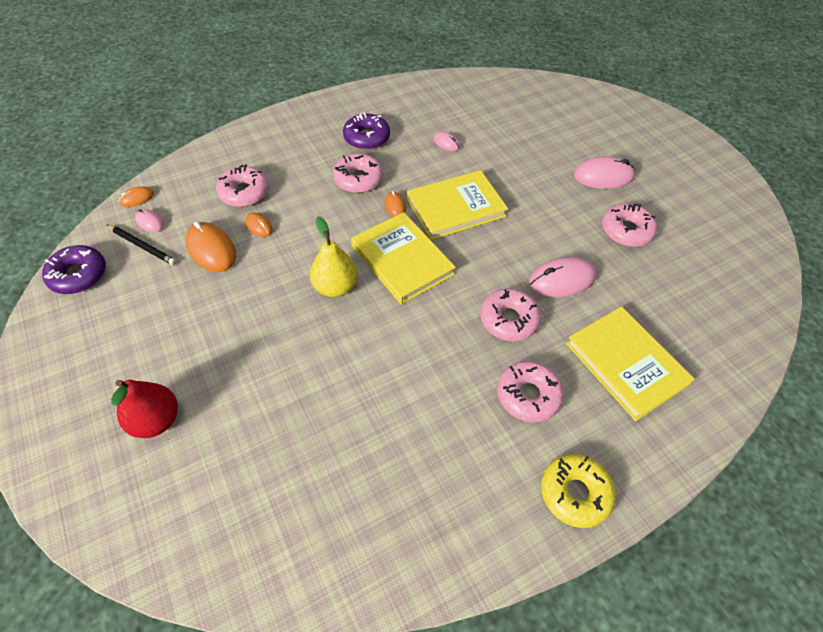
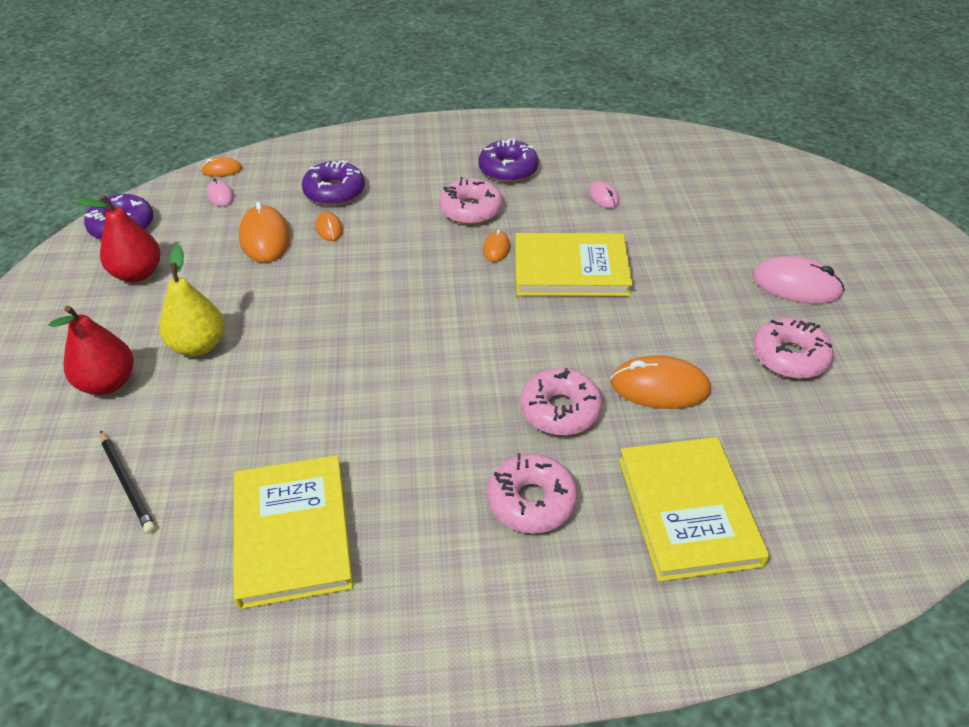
camera: 25 degrees right, 10 degrees down
black pencil [107,225,176,265] -> black pencil moved to [100,430,156,534]
pink donut [216,164,269,207] -> purple donut [302,160,365,206]
yellow pear [310,216,358,297] -> yellow pear moved to [159,245,224,356]
yellow book [351,212,456,304] -> yellow book moved to [233,455,353,609]
pink mouse [529,257,596,298] -> orange mouse [611,355,711,409]
yellow donut [541,454,616,528] -> none
none -> red pear [76,195,161,282]

